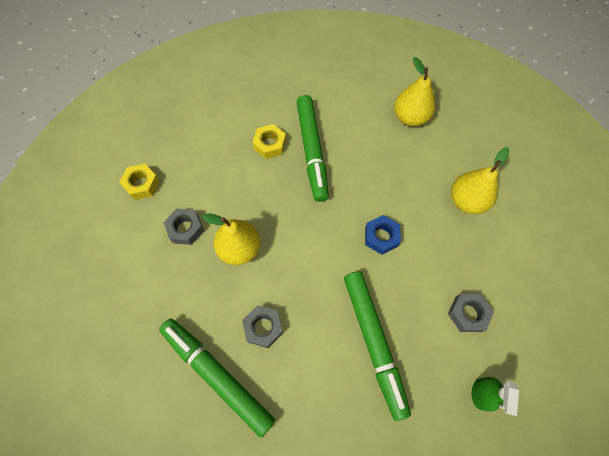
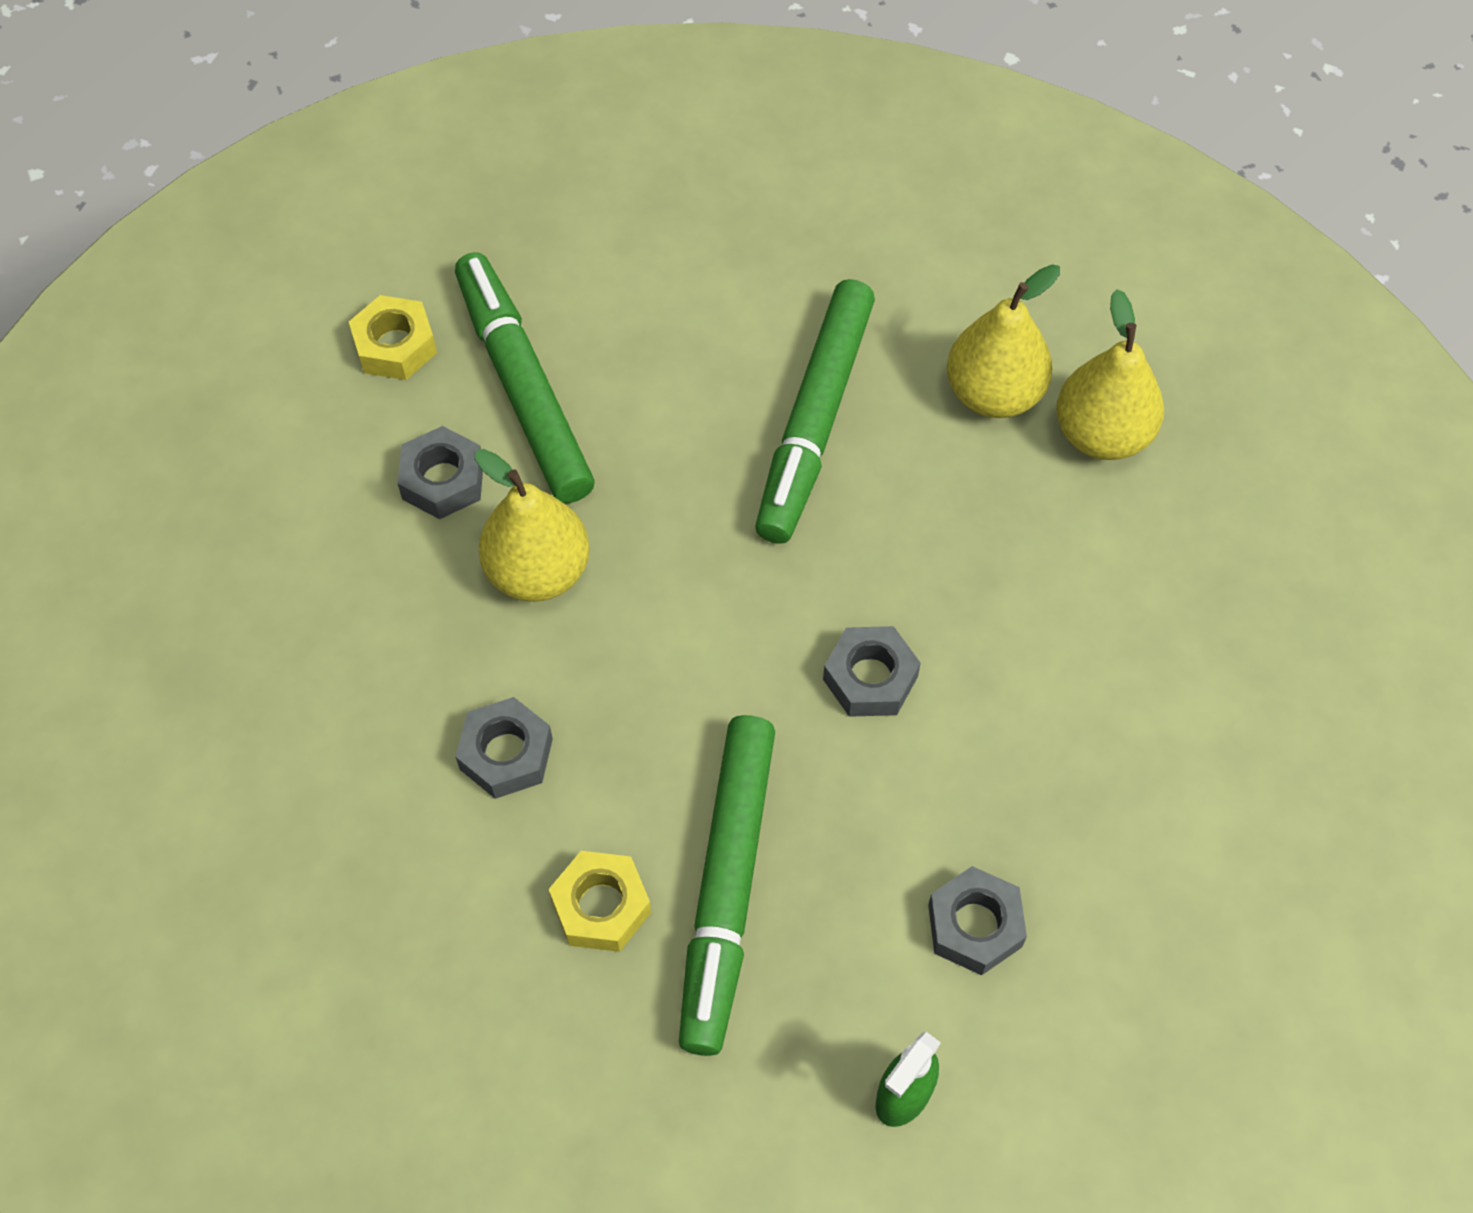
camera: 25 degrees right, 5 degrees down
green marker [159,318,275,438] -> green marker moved to [455,252,595,503]
yellow nut [252,124,286,159] -> yellow nut moved to [549,851,651,952]
blue nut [365,215,401,255] -> grey nut [823,626,921,717]
yellow pear [451,147,510,214] -> yellow pear moved to [947,264,1060,418]

